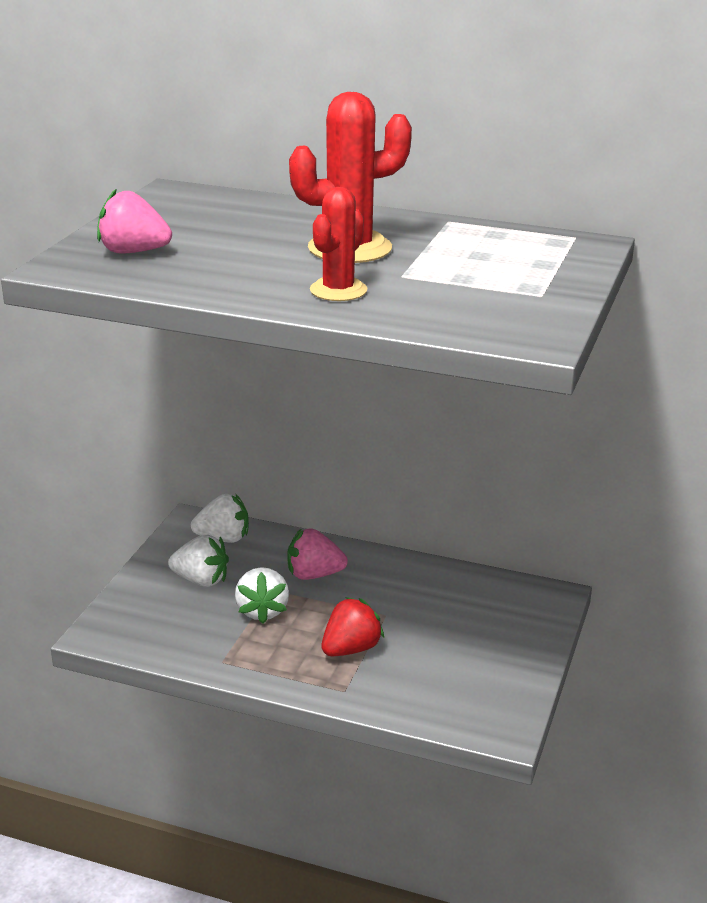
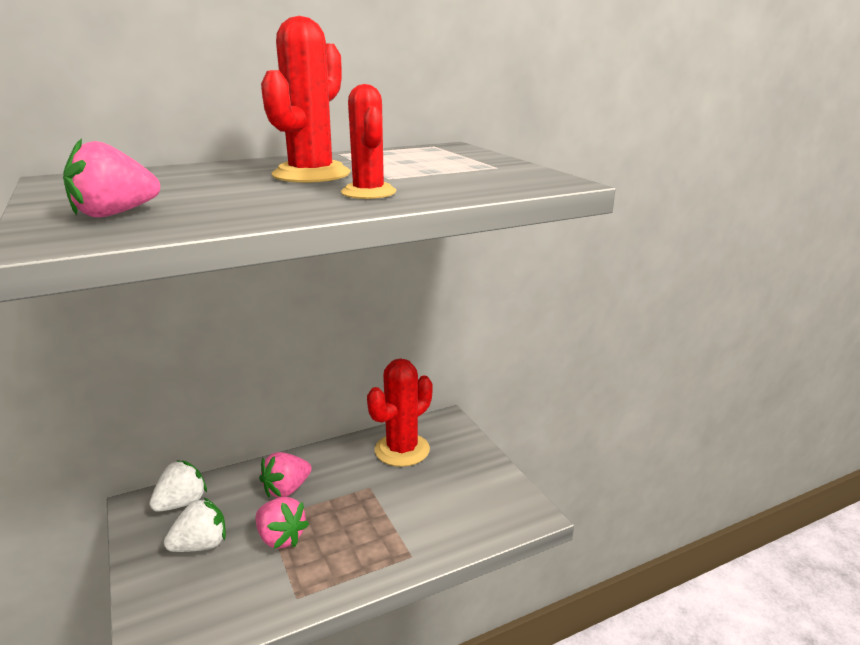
camera: 45 degrees left, 5 degrees down
white strawberry [235,567,289,624] -> pink strawberry [255,497,309,549]
red strawberry [322,597,384,656] -> none
none -> red cactus [367,358,433,467]

